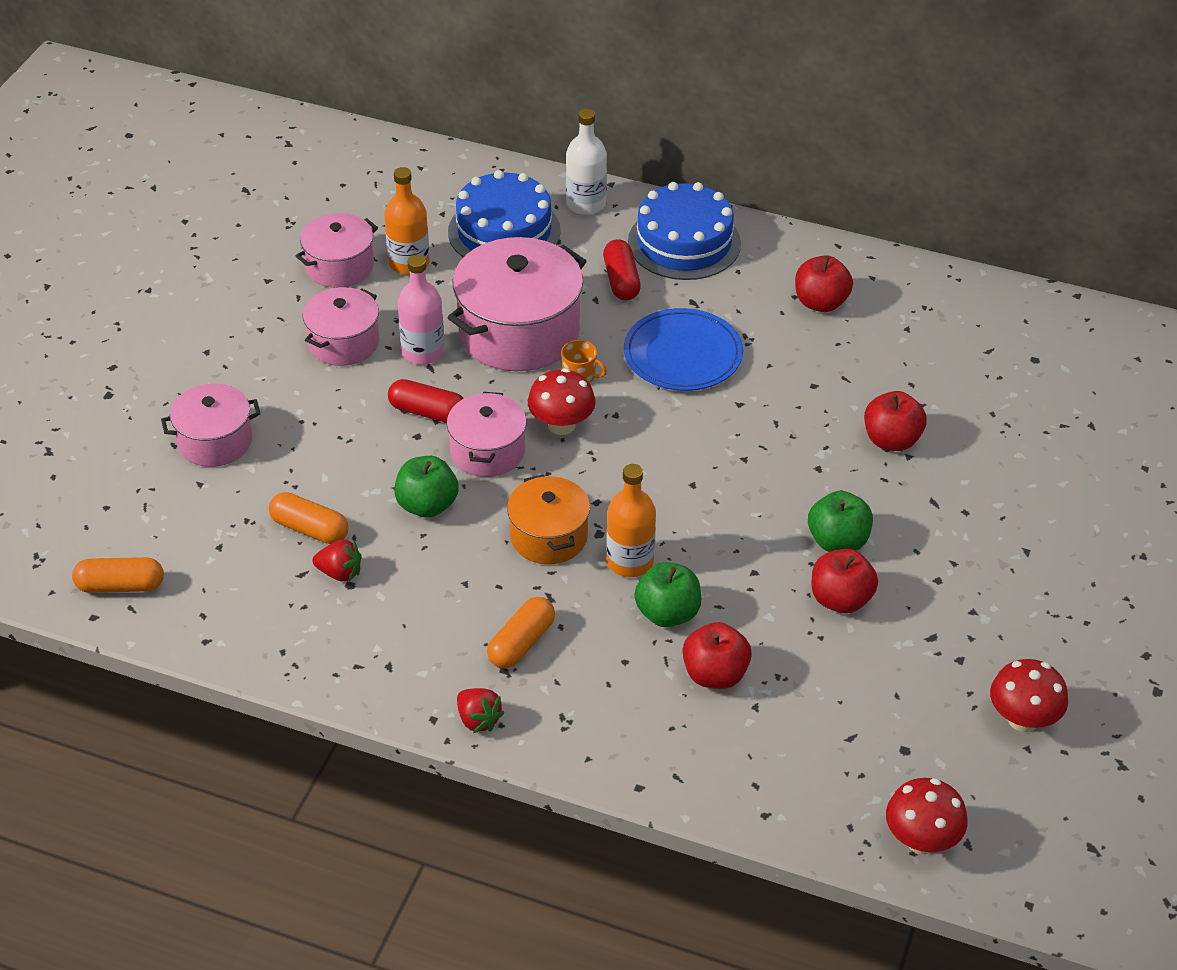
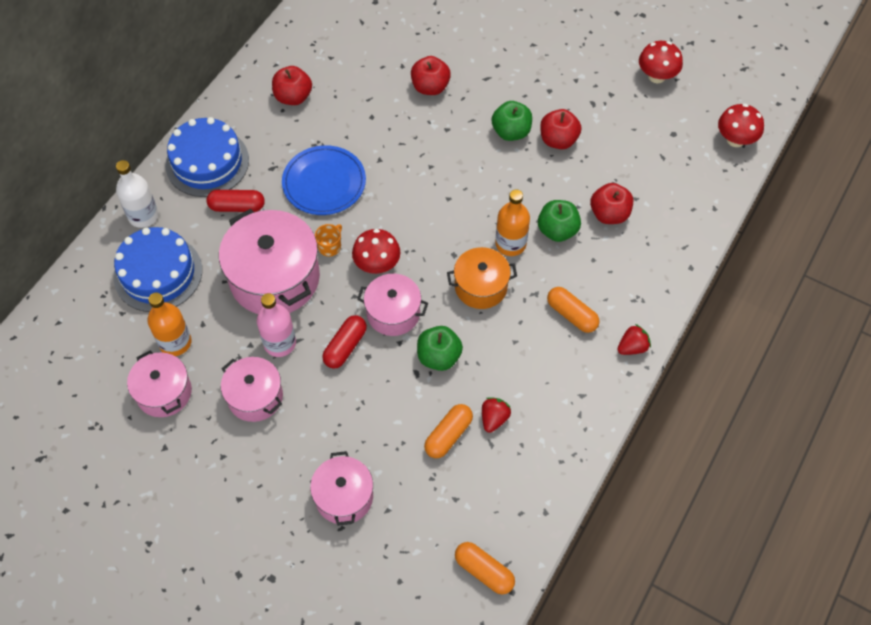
camera: 80 degrees left, 15 degrees up
orange capsule [72,557,164,593] -> orange capsule turned 60 degrees counterclockwise [455,542,515,594]

